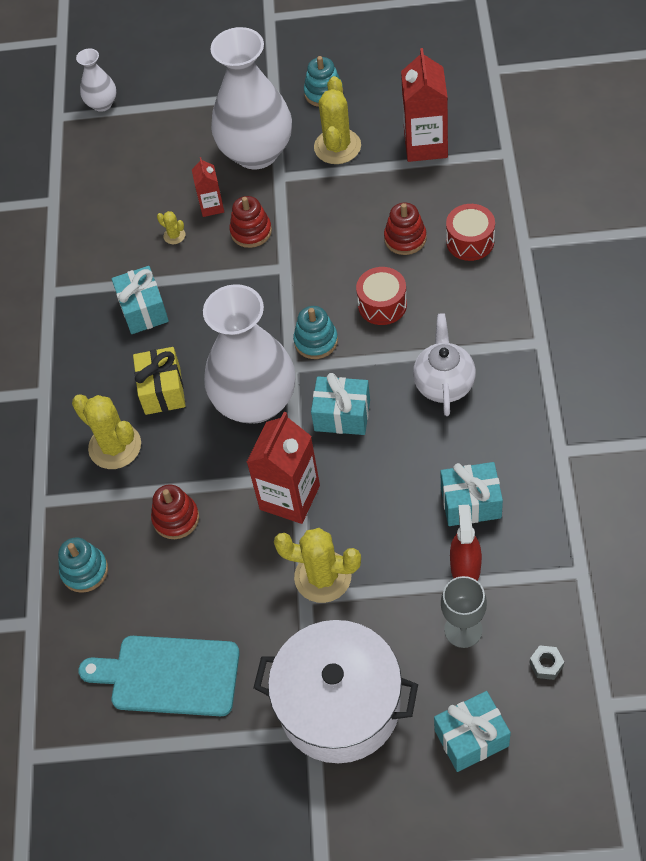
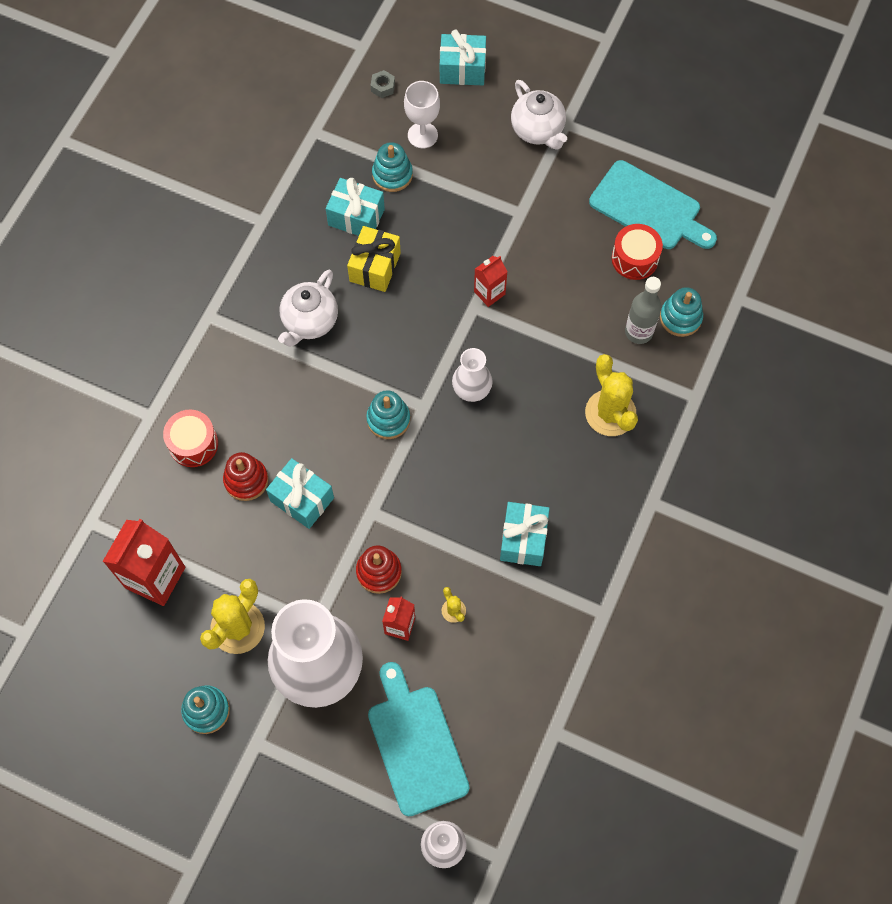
camera: 160 degrees left, 10 degrees up
yellow gift [133,347,186,415] -> yellow gift moved to [347,226,401,292]
red stacking toy [151,484,199,539] -> none
white vase [203,284,295,423] -> white vase [452,348,493,402], size x0.47
red carton [246,412,320,524] -> red carton [474,256,508,307], size x0.54
white pot [254,620,418,763] -> white teapot [511,80,567,150]
yellow cactus [274,528,361,603] -> none
turquoise gift [311,373,370,435] -> turquoise gift moved to [266,458,334,529]
red drum [356,267,407,325] -> red drum moved to [612,224,663,280]
grey goblet [441,576,487,648] -> white goblet [404,81,440,148]
red spray bottle [450,505,482,581] -> turquoise stacking toy [372,142,413,192]
none -> turquoise cutting board [368,662,470,816]
none -> grey bottle [625,277,661,344]

